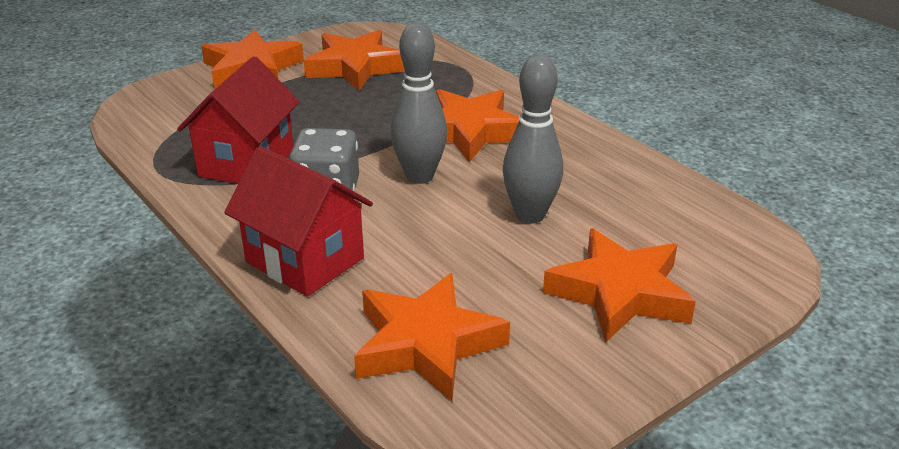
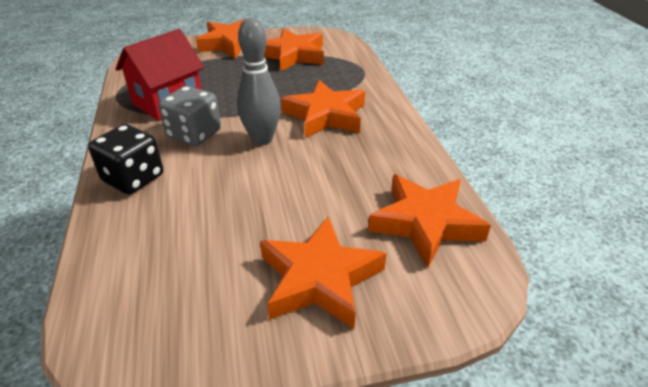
camera: 25 degrees right, 5 degrees up
red house [224,146,373,297] -> black dice [88,124,163,194]
orange star [354,273,510,401] -> orange star moved to [368,174,491,268]
grey bowling pin [503,54,563,224] -> none

